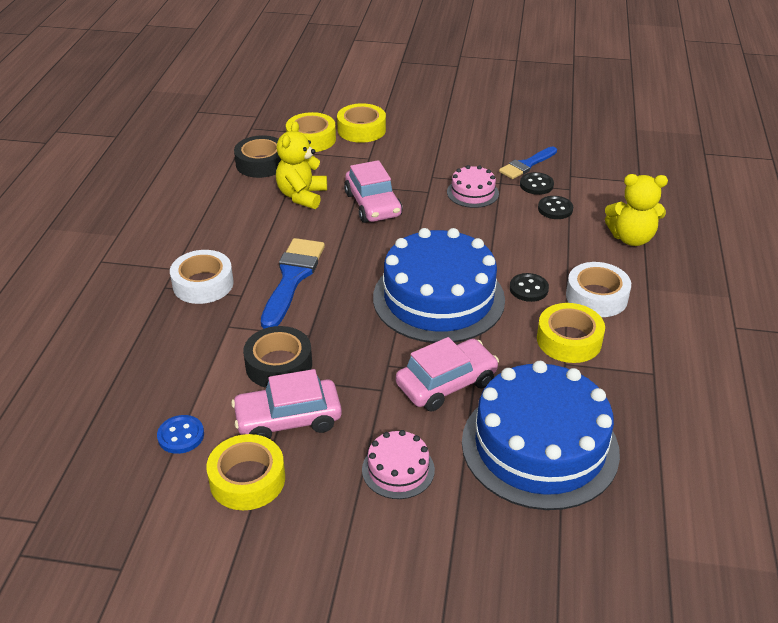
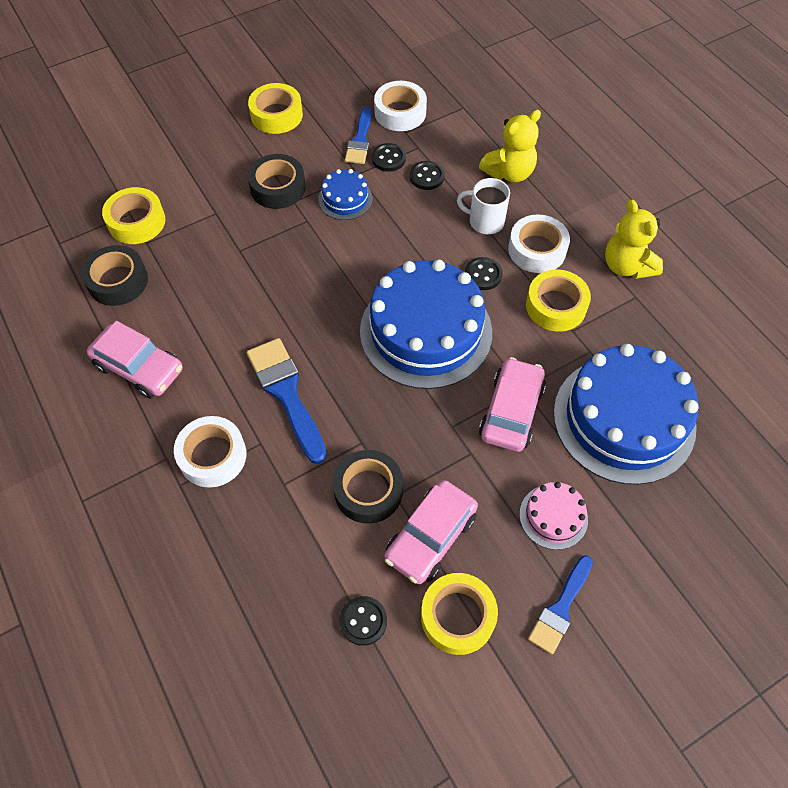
camera: 40 degrees left, 20 degrees up
blue button [157,415,204,454] -> black button [339,596,387,646]
yellow teddy bear [276,121,327,209] -> yellow teddy bear moved to [605,200,663,279]
yellow tape [337,103,386,143] -> yellow tape moved to [248,83,303,134]
pink car [344,160,403,223] -> pink car moved to [87,321,183,399]
pink cake [447,165,499,208] -> blue cake [318,169,373,220]
none -> black tape [248,154,306,209]
none -> white tape [374,81,427,131]
none -> white mug [457,178,510,234]
none -> blue brush [528,555,593,654]

